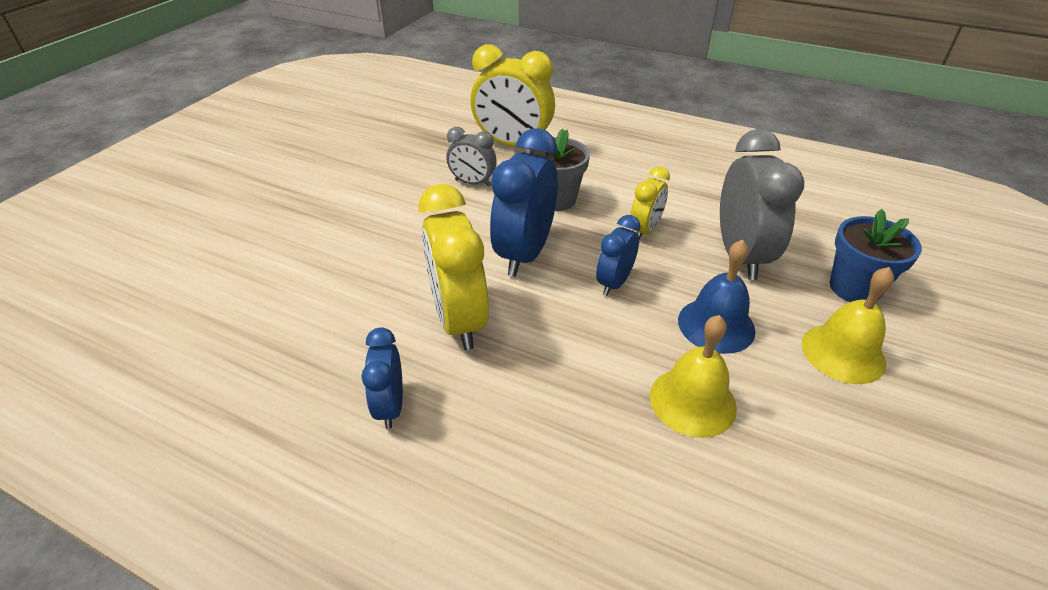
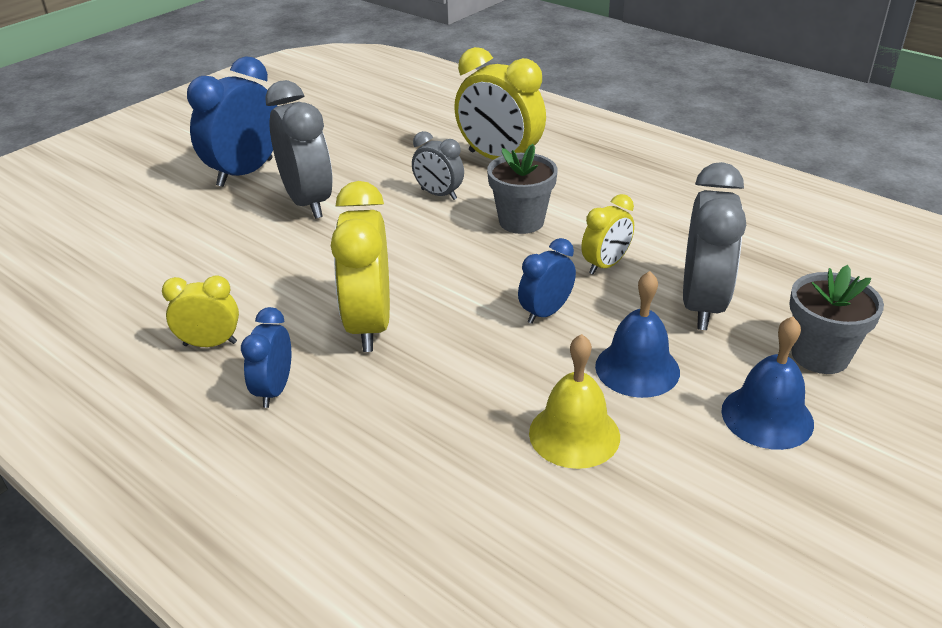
camera: 15 degrees right, 5 degrees down
blue clock [490,128,558,276] -> blue clock moved to [187,56,277,187]
yellow bell [802,267,894,384] -> blue bell [721,317,814,450]
blue flower pot [830,209,922,302] -> grey flower pot [789,265,884,374]
none -> yellow clock [162,275,239,347]
none -> grey clock [265,80,333,219]

